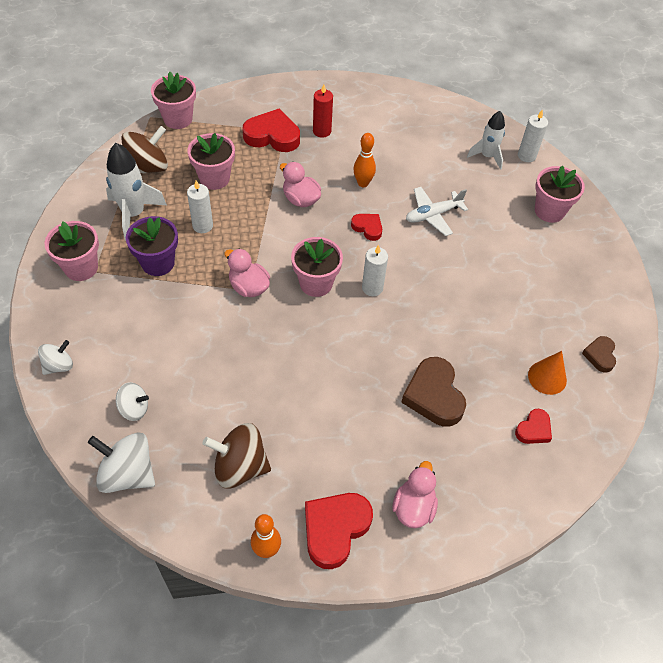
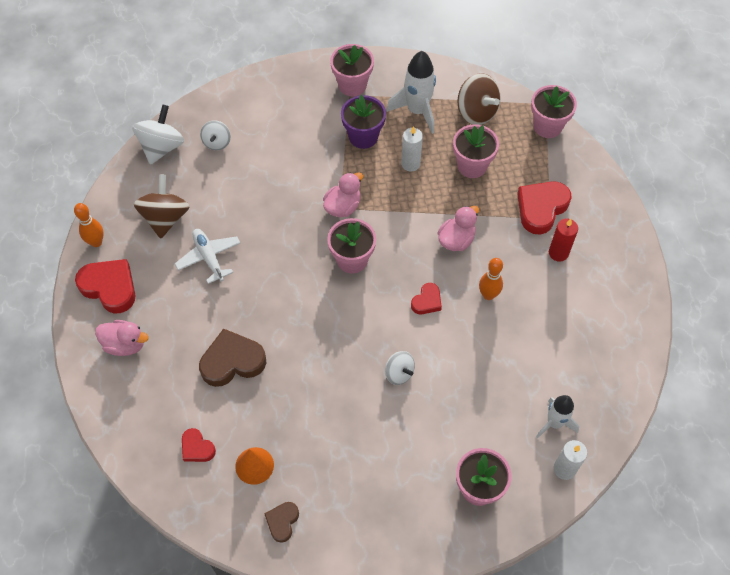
camera: 90 degrees right, 5 degrees up
white spinning top [38,340,73,375] -> white spinning top moved to [385,351,415,385]
red heart [242,109,300,152] -> red heart turned 150 degrees counterclockwise [517,181,571,234]
white candle [362,245,388,296] -> none
white plane [406,187,468,236] -> white plane moved to [175,229,240,284]
brown heart [582,336,616,372] -> brown heart turned 75 degrees counterclockwise [264,502,299,543]

